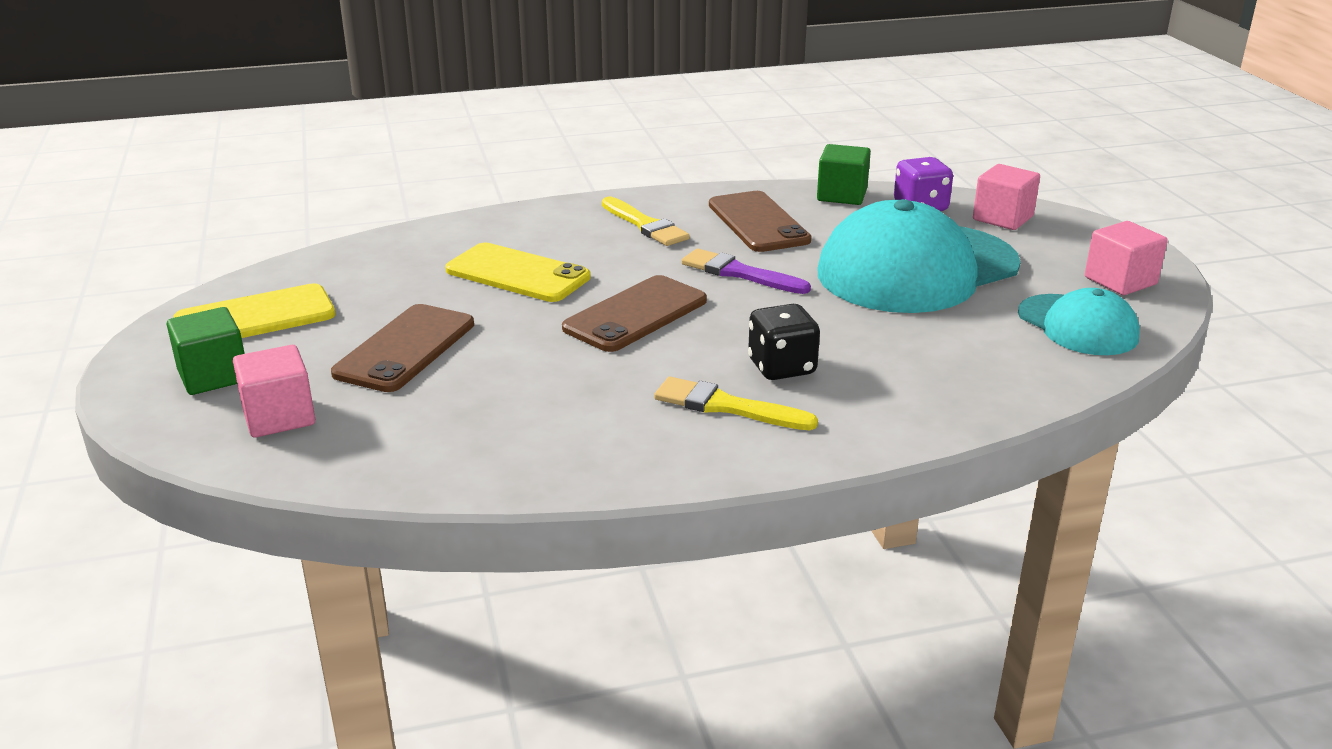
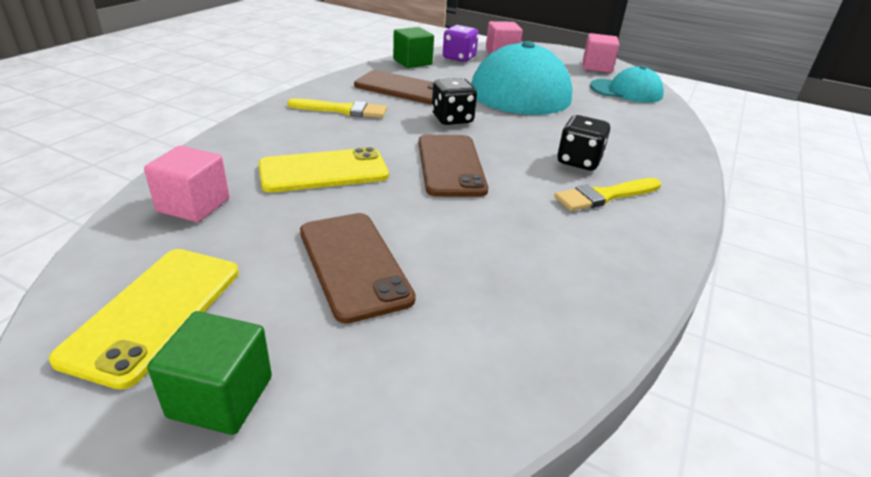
camera: 50 degrees left, 5 degrees up
pink cube [233,345,315,437] -> pink cube moved to [144,146,229,222]
purple brush [681,248,811,294] -> black dice [431,78,477,125]

